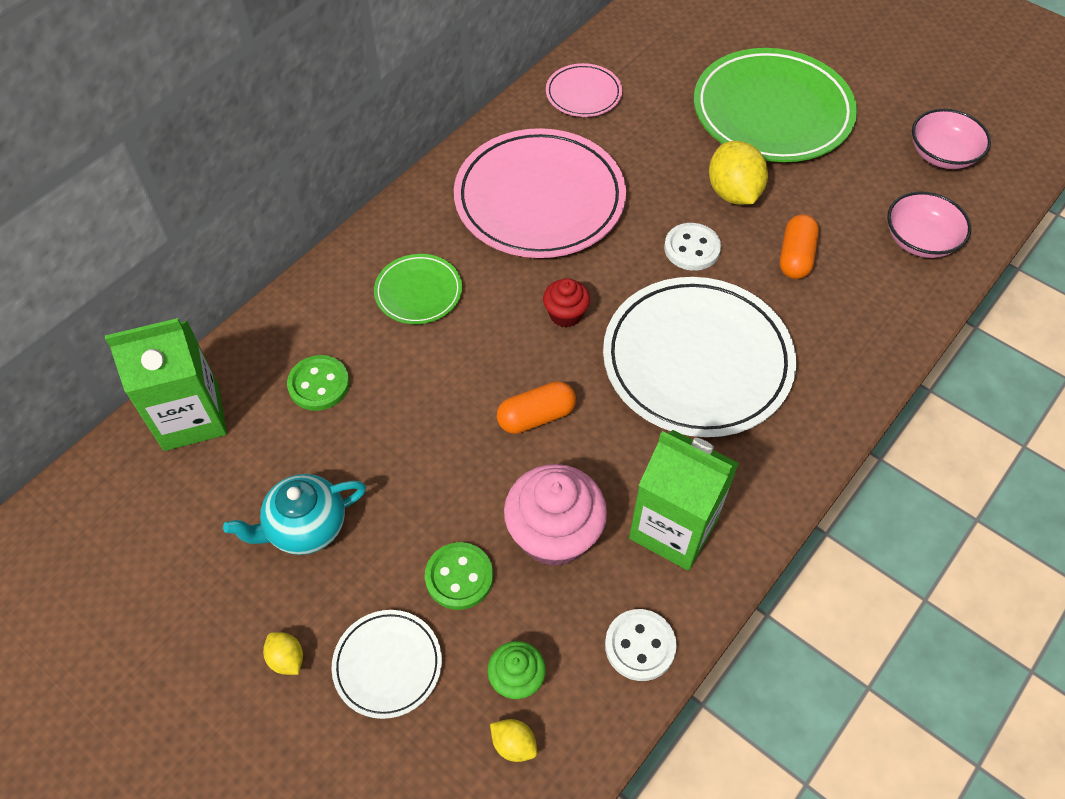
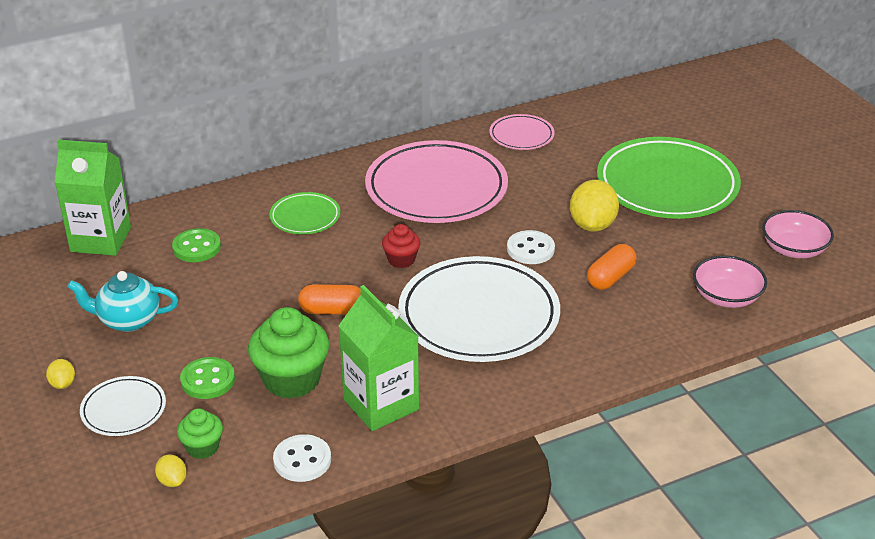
camera: 25 degrees right, 20 degrees down
pink cupcake [504,464,607,567] -> green cupcake [248,307,329,399]

